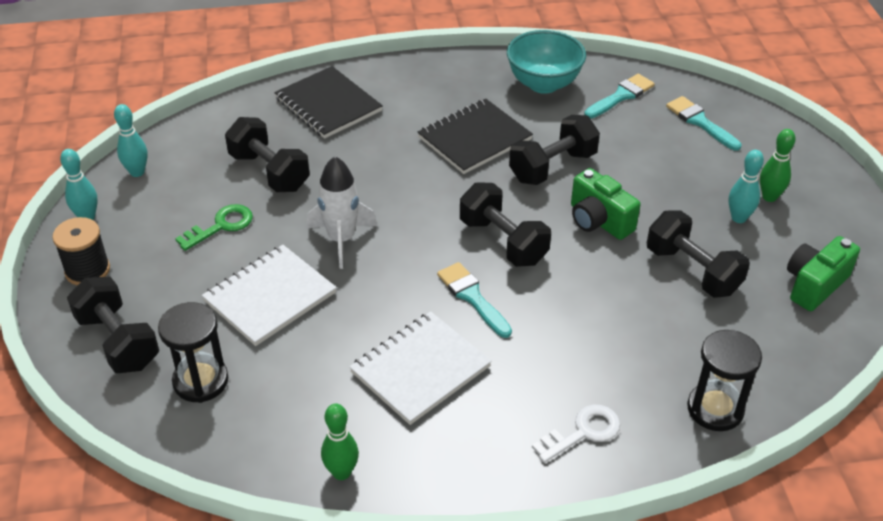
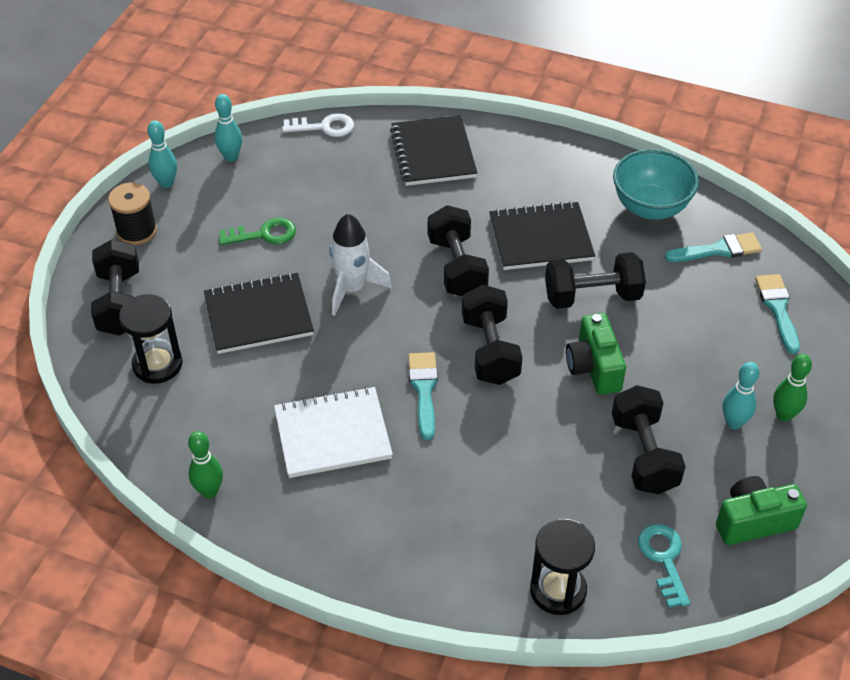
camera: 30 degrees right, 5 degrees up
white notebook [202,245,337,346] -> black notebook [204,272,314,354]
black dumbbell [225,117,310,192] -> black dumbbell moved to [428,205,489,296]
white key [532,405,620,463] -> white key moved to [282,113,354,137]
none -> turquoise key [638,524,690,608]

